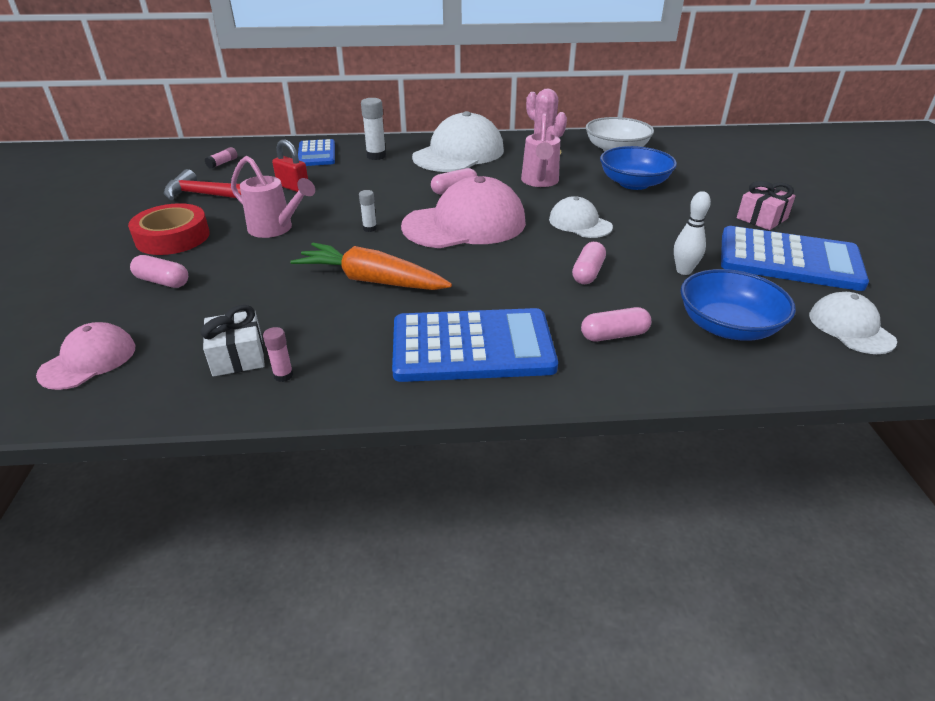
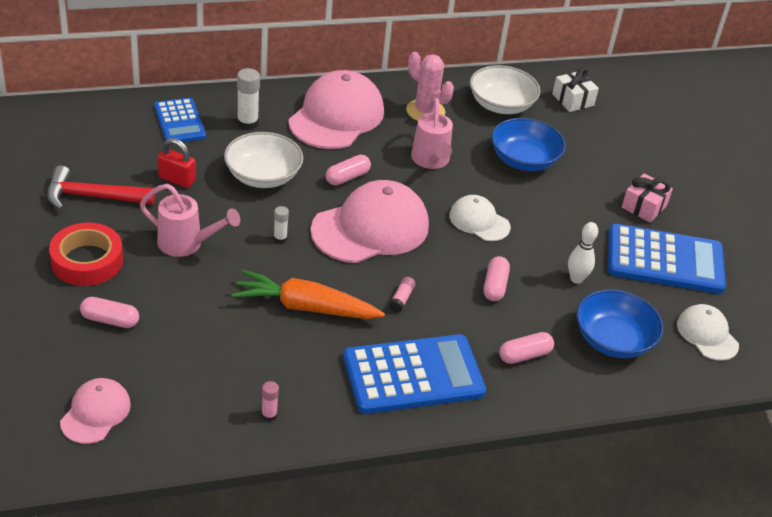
camera: 15 degrees left, 5 degrees up
white gift [200,305,265,377] -> white gift moved to [552,68,599,112]
pink glue stick [205,147,238,169] -> pink glue stick moved to [389,277,416,313]
white cap [412,111,504,172] -> pink cap [288,70,384,149]
none -> white bowl [224,132,303,188]

